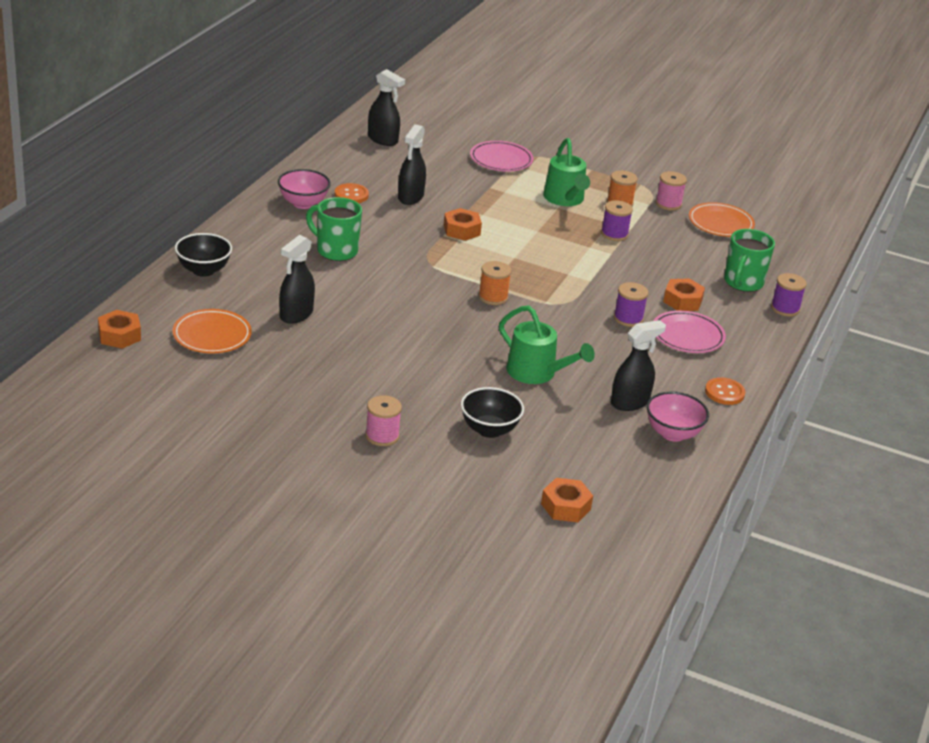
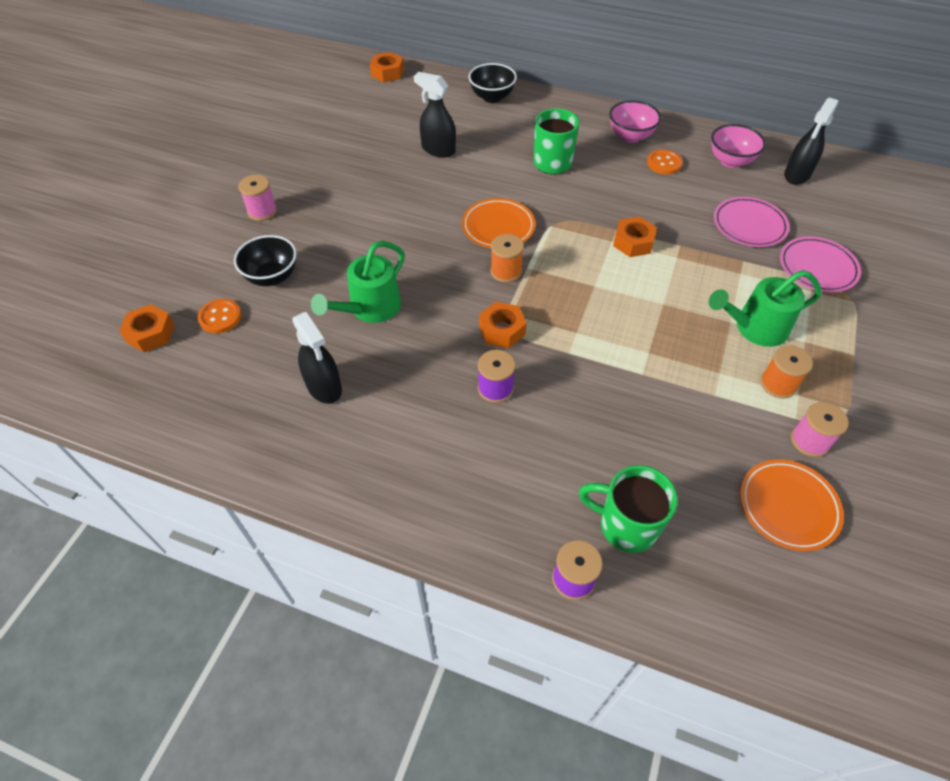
camera: 90 degrees right, 20 degrees up
orange plate [173,309,252,353] -> orange plate moved to [462,198,536,248]
black spray bottle [398,124,426,205] -> none
purple spool [601,200,633,241] -> none
pink bowl [647,392,709,442] -> pink bowl moved to [711,124,766,168]
pink plate [653,310,726,353] -> pink plate moved to [714,197,790,247]
orange nut [663,278,705,311] -> orange nut moved to [479,302,526,348]
orange button [705,377,745,405] -> orange button moved to [198,299,242,333]

